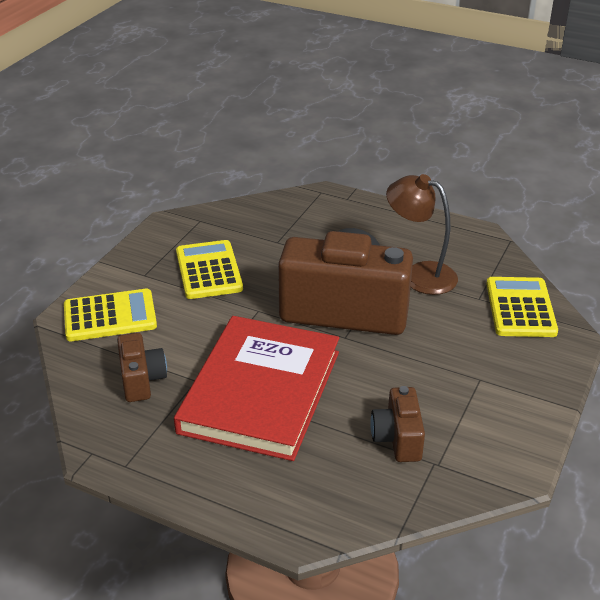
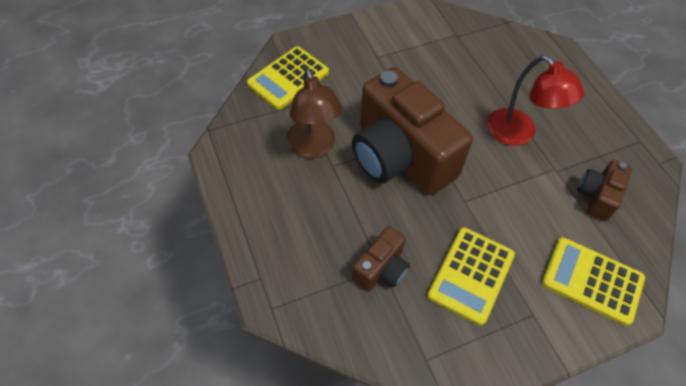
camera: 140 degrees left, 20 degrees up
red book [174,316,339,461] -> red lamp [487,56,585,146]
brown camera [370,386,425,462] -> brown camera moved to [352,226,410,291]

